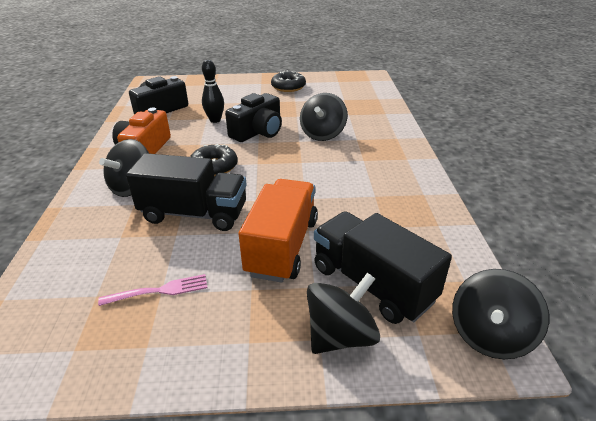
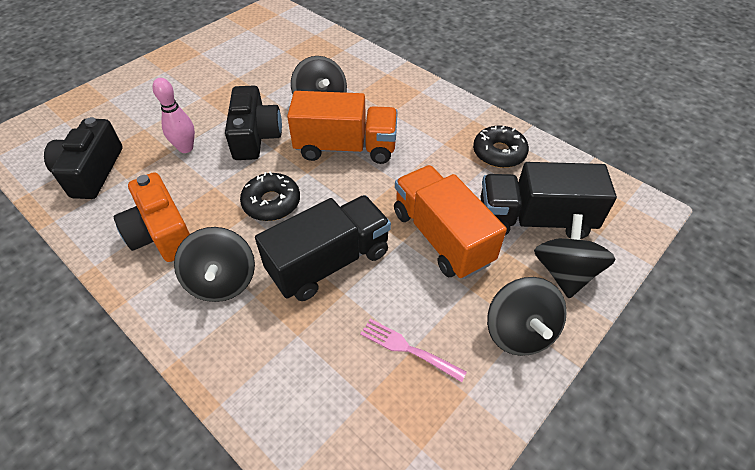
camera: 45 degrees left, 15 degrees up
pink fork [98,274,207,306] -> pink fork turned 90 degrees counterclockwise [360,319,467,382]
black bowling pin [202,60,224,123] -> pink bowling pin [152,78,195,153]
black donut [271,71,306,92] -> black donut moved to [473,126,529,168]
black spinning top [452,269,549,359] -> black spinning top moved to [487,277,567,356]
none -> orange truck [287,91,398,164]

